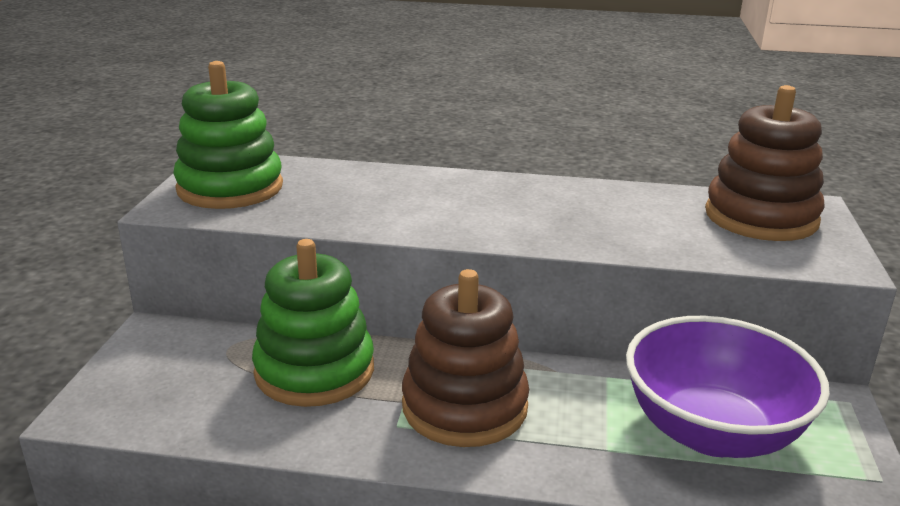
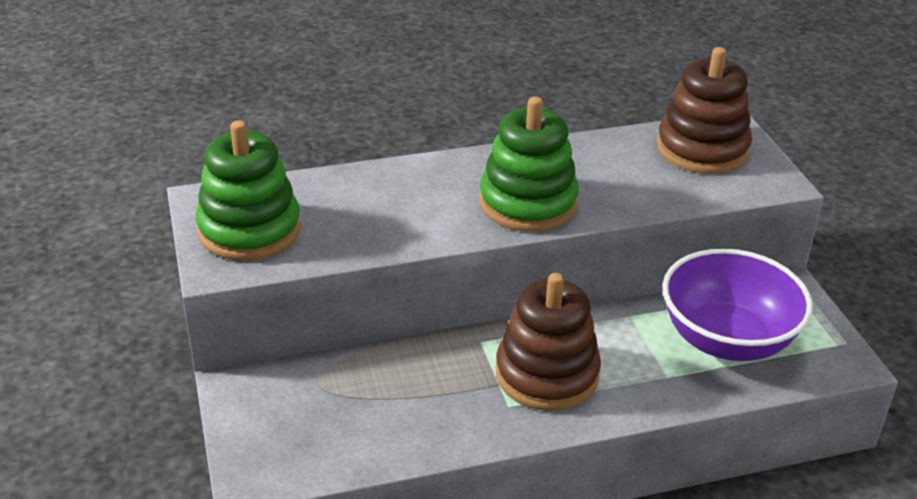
camera: 25 degrees left, 10 degrees up
green stacking toy [252,239,374,407] -> green stacking toy moved to [480,97,579,232]

